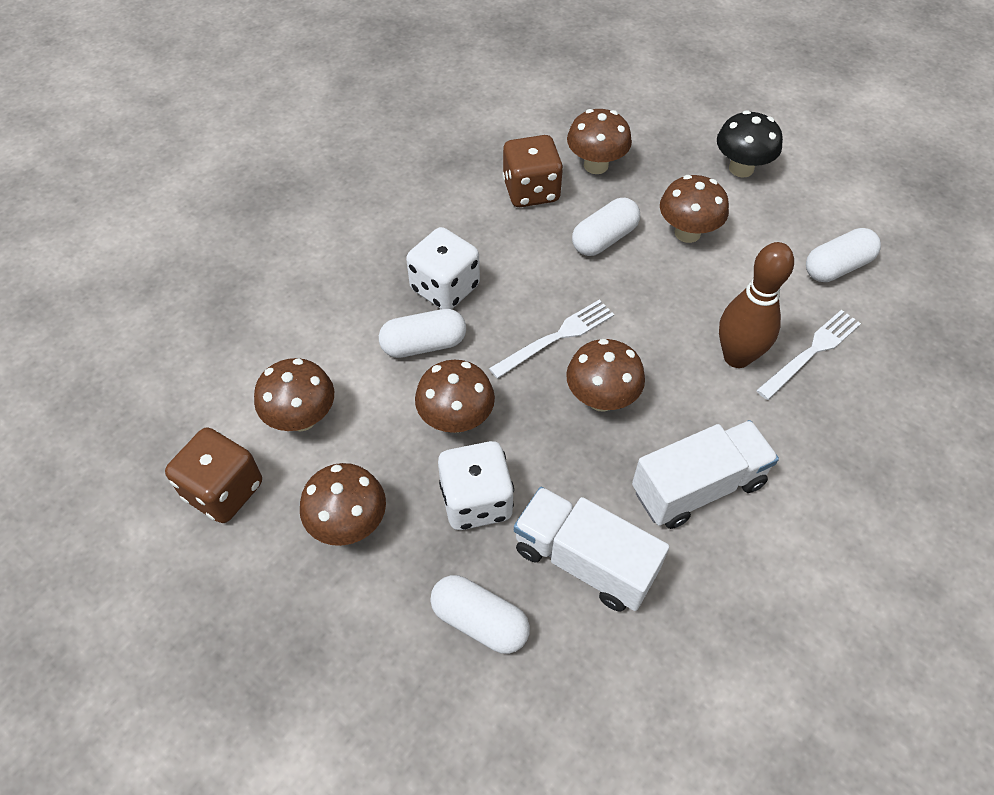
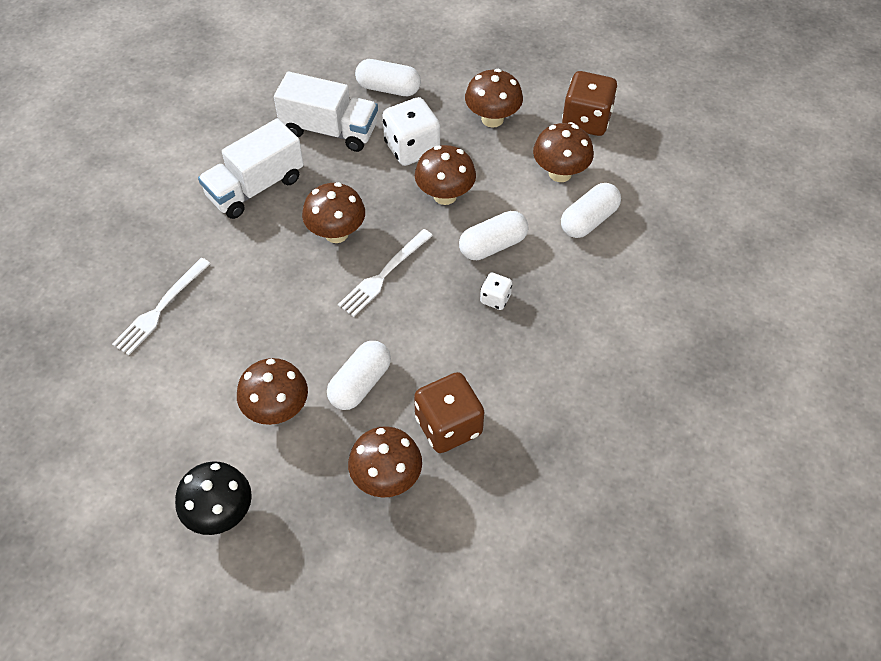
camera: 165 degrees right, 0 degrees up
white dice [406,227,480,309] -> white dice [480,273,512,310], size x0.51
brown bowling pin [719,242,794,368] -> none
white capsule [806,228,881,282] -> white capsule moved to [561,183,621,238]

